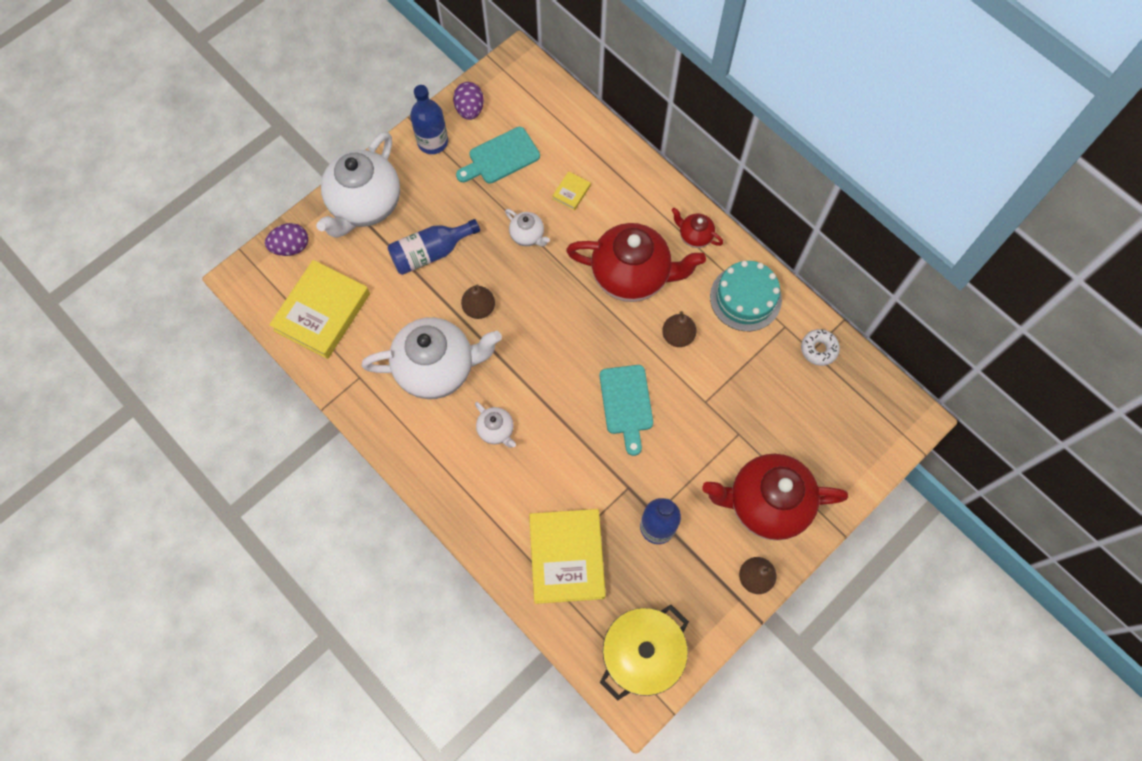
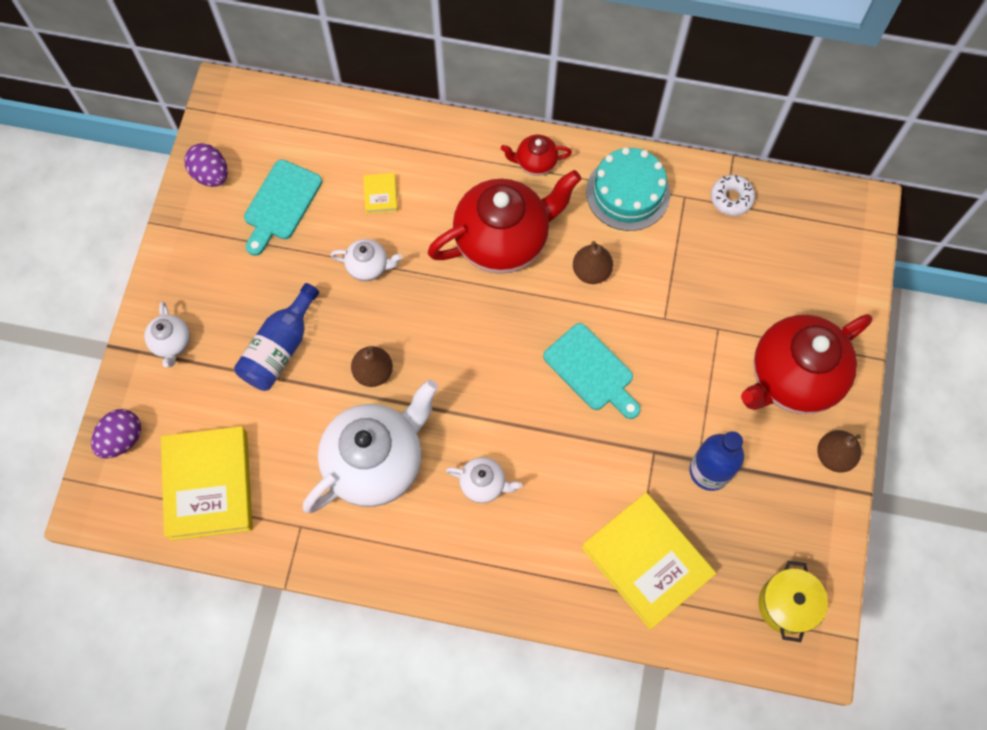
camera: 35 degrees left, 0 degrees up
white teapot [316,132,400,238] -> white teapot [145,301,190,367], size x0.45
blue bottle [410,85,448,154] -> none
yellow pot [600,605,689,700] -> yellow pot [759,561,828,642], size x0.64

